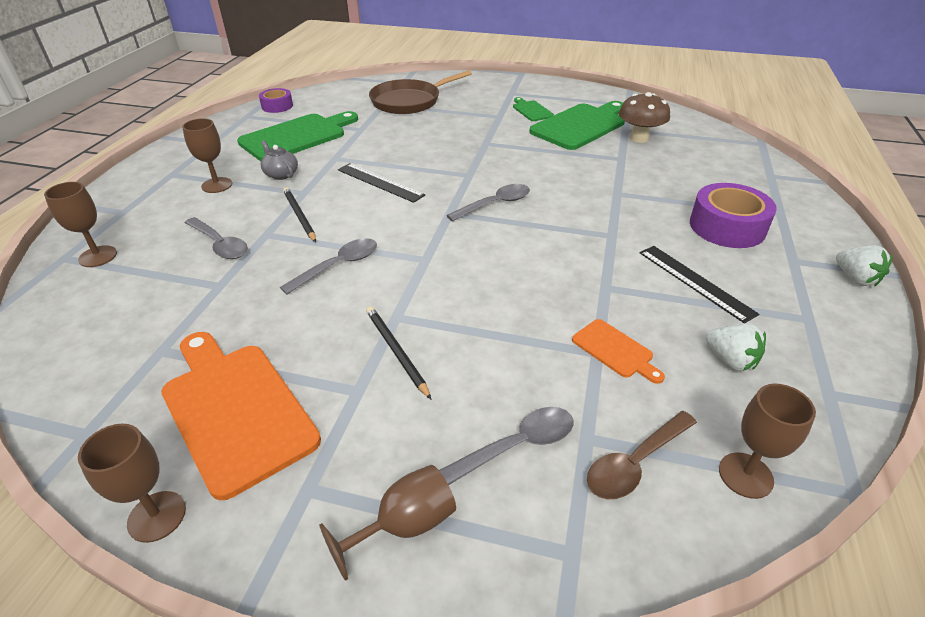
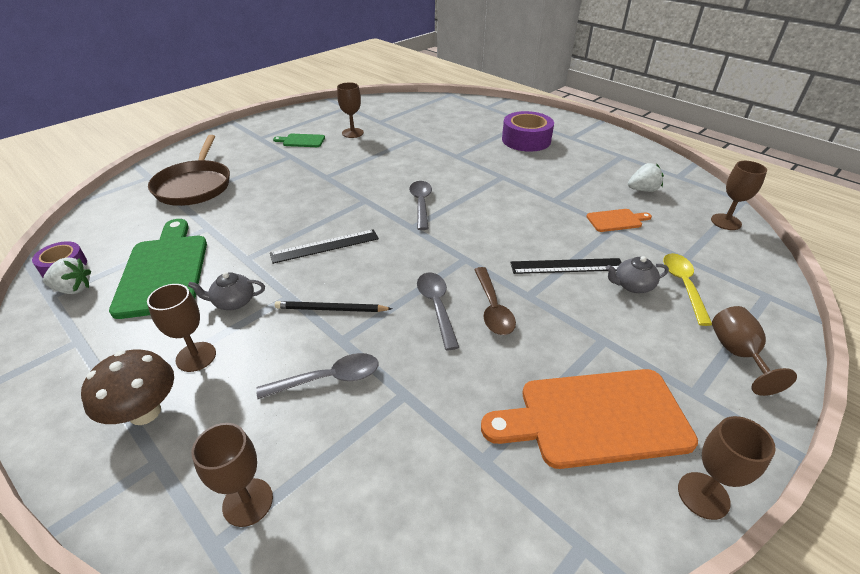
camera: 60 degrees left, 0 degrees up
black pencil [366,306,431,399] -> none
grey spoon [439,407,574,485] -> yellow spoon [663,253,712,326]
green cutting board [529,101,625,150] -> brown goblet [337,82,364,138]
brown spoon [587,411,697,499] -> brown spoon moved to [474,267,516,335]
brown mushroom [619,92,670,143] -> brown mushroom moved to [81,350,174,425]
black ruler [640,246,759,323] -> black ruler moved to [510,258,622,274]
white strawberry [836,245,893,287] -> white strawberry moved to [43,257,91,294]
none -> grey teapot [606,256,669,293]

